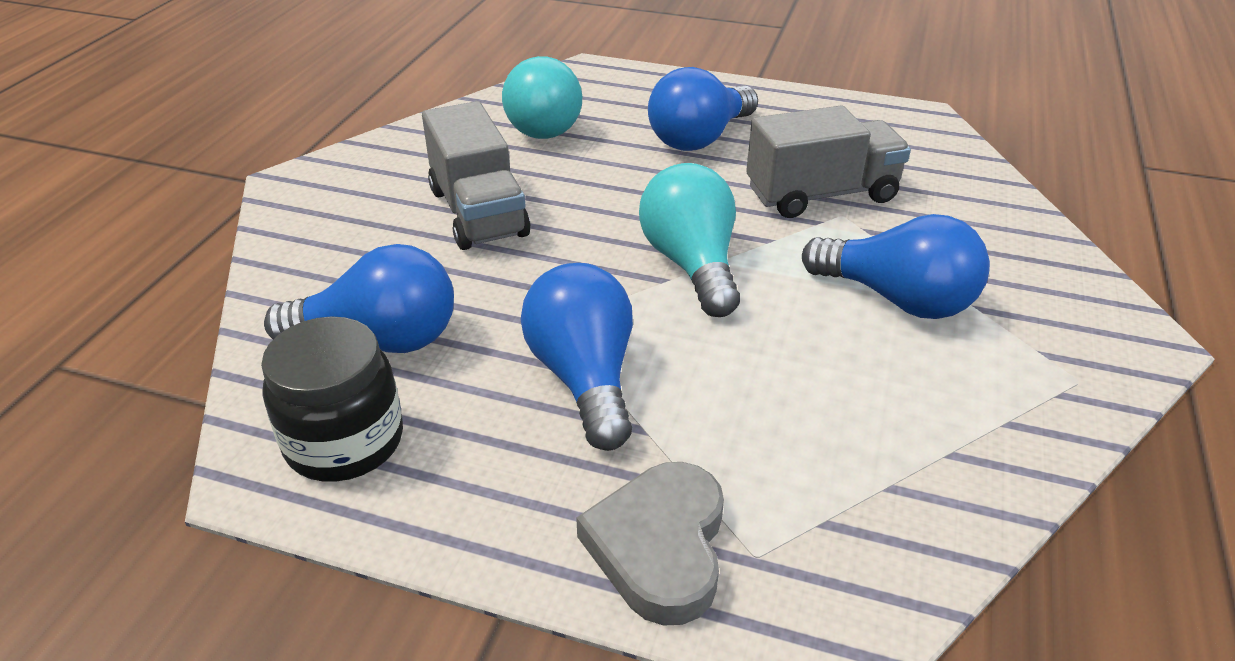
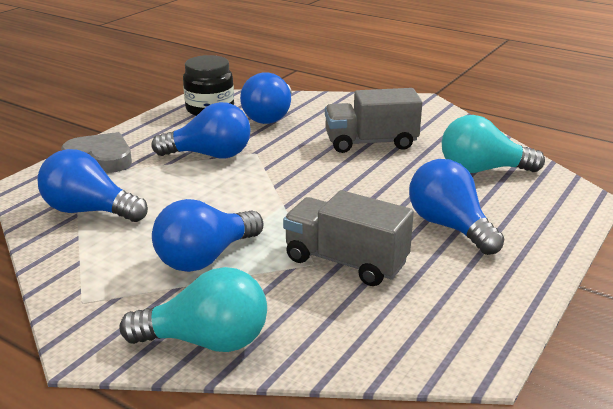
camera: 105 degrees right, 10 degrees down
turquoise light bulb [639,163,740,317] -> turquoise light bulb moved to [120,267,267,352]
grey truck [746,106,911,218] -> grey truck turned 120 degrees clockwise [283,190,414,286]
none -> blue light bulb [37,149,148,222]

